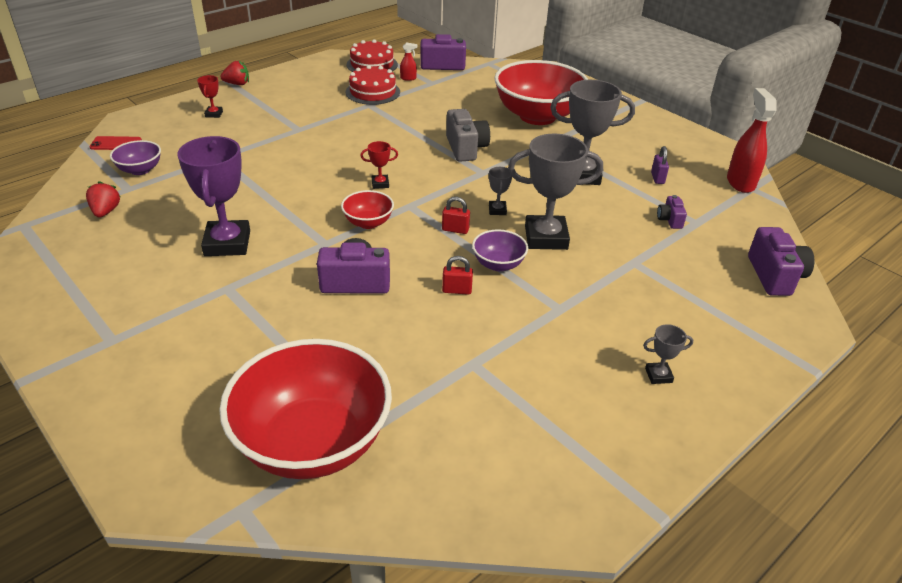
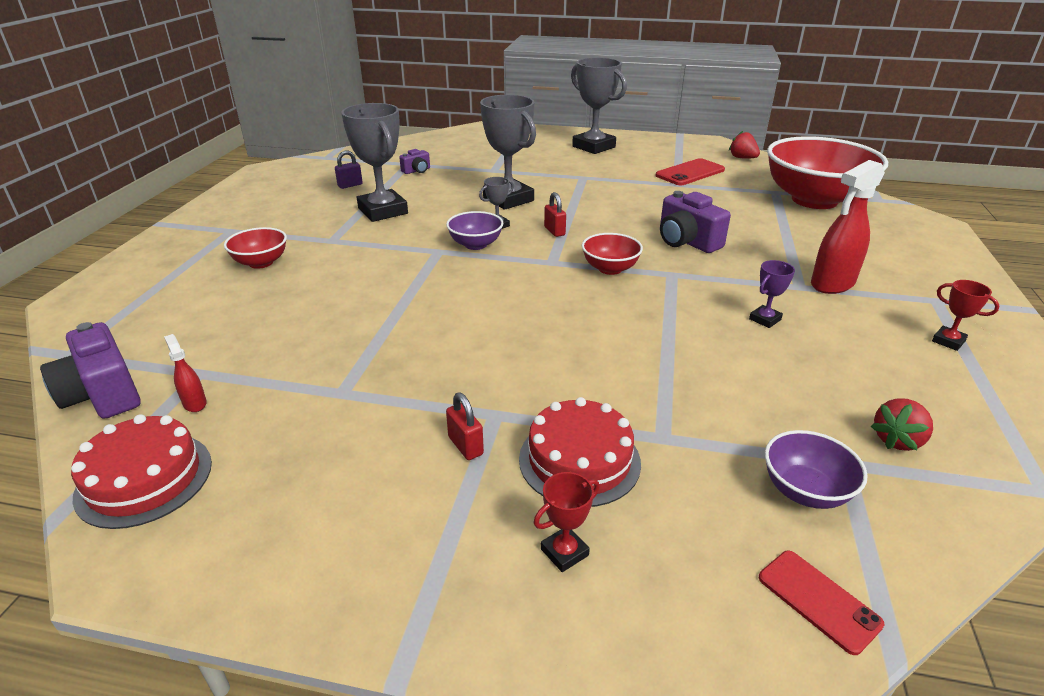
camera: 125 degrees left, 5 degrees down
purple trophy [177,136,250,256] -> purple trophy [749,260,795,328], size x0.45
red strawberry [220,61,249,85] -> red strawberry moved to [729,131,760,159]
red cake [346,65,400,105] -> red cake moved to [519,397,641,507]
red trophy [360,141,398,189] -> red trophy moved to [932,280,1000,351]
red padlock [442,256,473,295] -> red padlock moved to [446,392,484,460]
grey camera [446,109,490,162] -> none
purple bowl [472,229,528,271] -> purple bowl moved to [446,211,503,250]
red bowl [494,60,588,125] -> red bowl [224,227,287,269], size x0.45
grey trophy [643,324,693,384] -> grey trophy [571,58,627,154], size x2.23
red spray bottle [727,88,776,193] -> red spray bottle moved to [811,160,885,294]
purple camera [748,227,815,296] -> none
none -> red phone [656,158,725,185]

